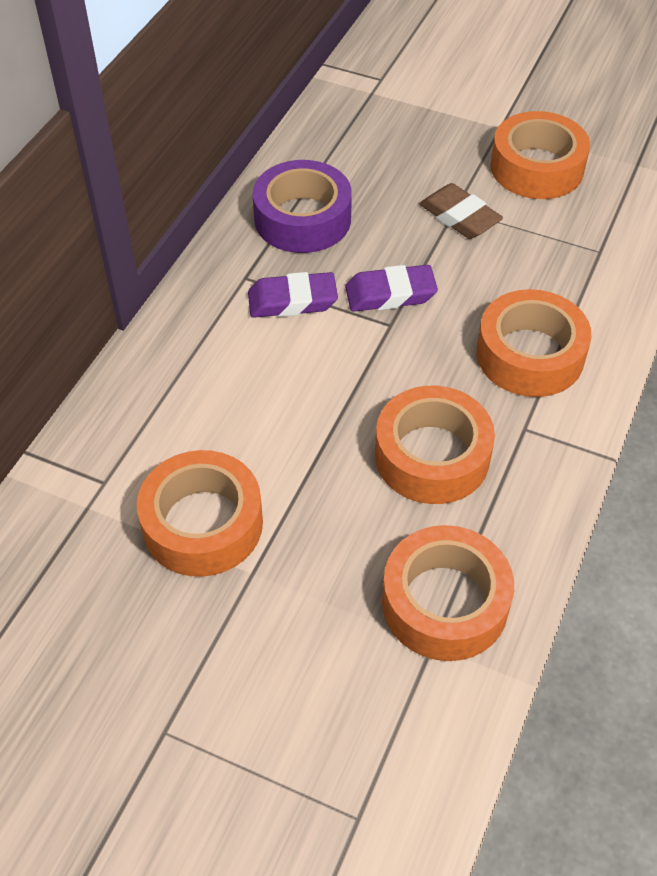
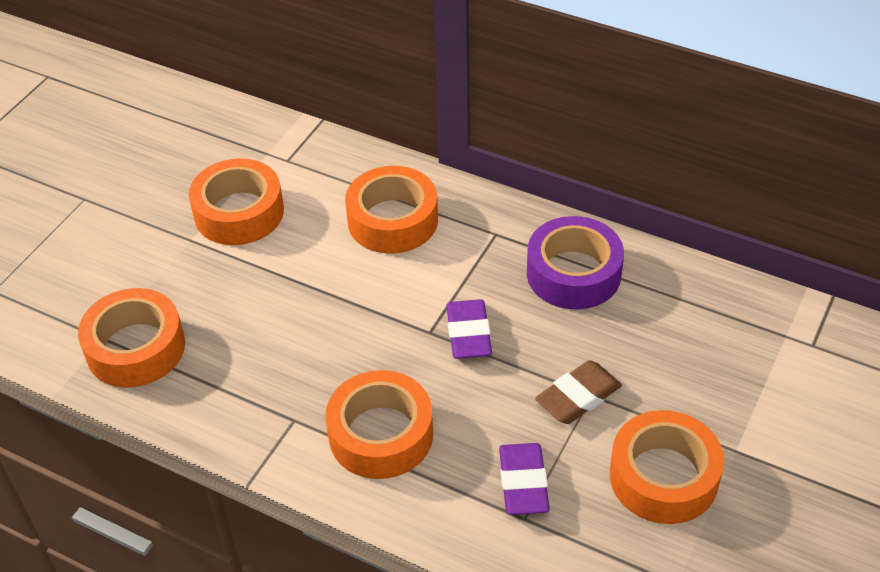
camera: 95 degrees right, 5 degrees down
purple eraser [248,272,338,318] -> purple eraser moved to [499,443,550,515]
orange tape [375,386,495,504] -> orange tape moved to [345,166,438,254]

